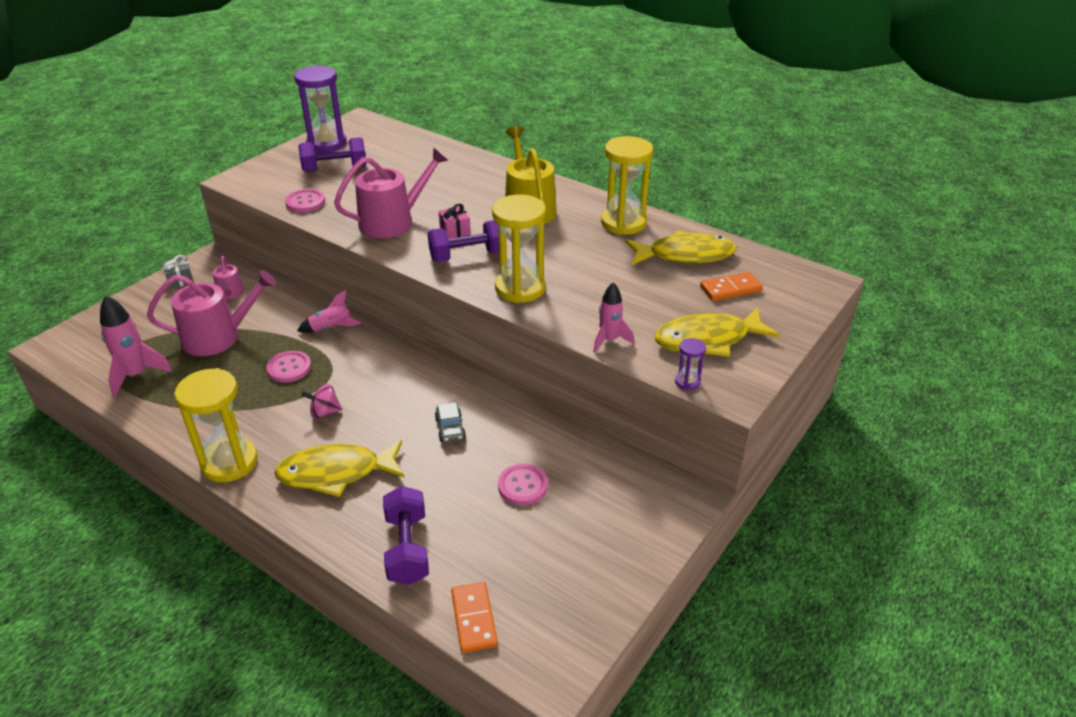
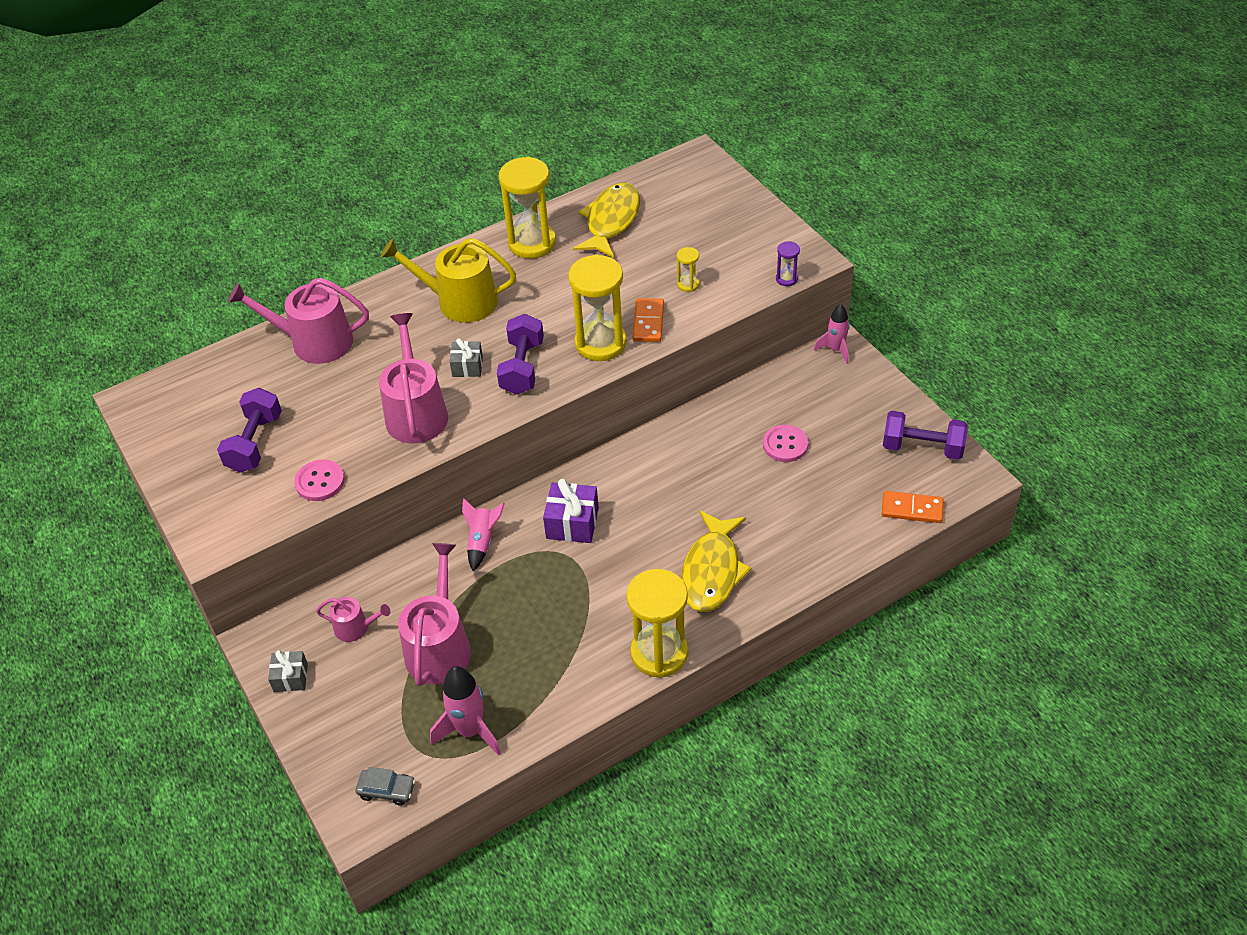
camera: 65 degrees left, 10 degrees up
pink button [266,351,311,383] -> none
purple hourglass [294,65,347,152] -> none
pink spinning top [301,384,342,419] -> none
purple dumbbell [383,486,429,585] -> purple dumbbell moved to [883,411,968,460]
grey car [435,402,466,443] -> grey car moved to [356,767,416,806]
pink gift [439,203,471,239] -> grey gift [450,338,483,377]
pink rocket [593,282,634,353] -> pink rocket moved to [814,304,849,364]
yellow fish [654,307,780,357] -> none
orange domino [700,272,763,301] -> orange domino moved to [633,298,664,342]
none -> pink watering can [228,278,369,364]
none -> purple gift [543,479,599,543]
none -> yellow hourglass [677,247,699,292]

